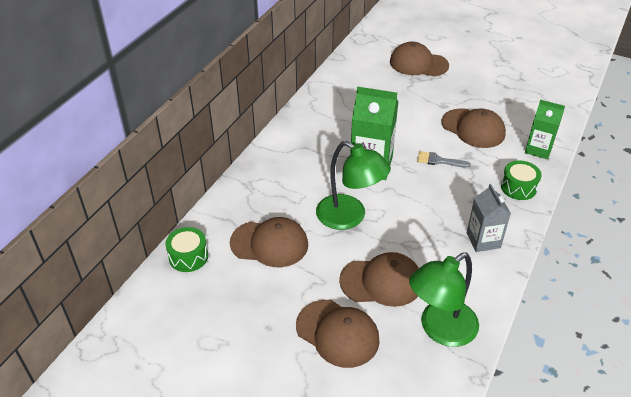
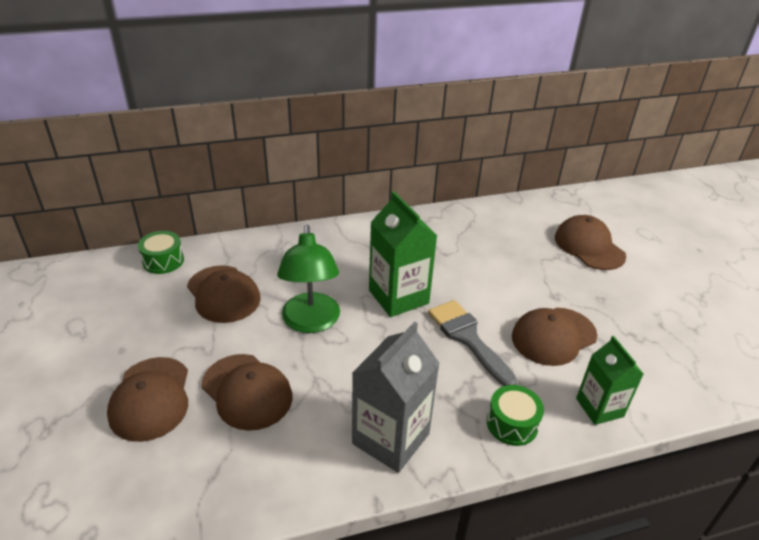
camera: 45 degrees right, 5 degrees down
green lamp [409,253,479,347] -> none
grey brush [417,151,471,168] -> grey brush [428,300,517,386], size x1.75
brown cap [441,108,506,148] -> brown cap turned 60 degrees clockwise [512,308,597,366]
grey carton [467,184,511,252] -> grey carton [352,322,440,473], size x1.55

